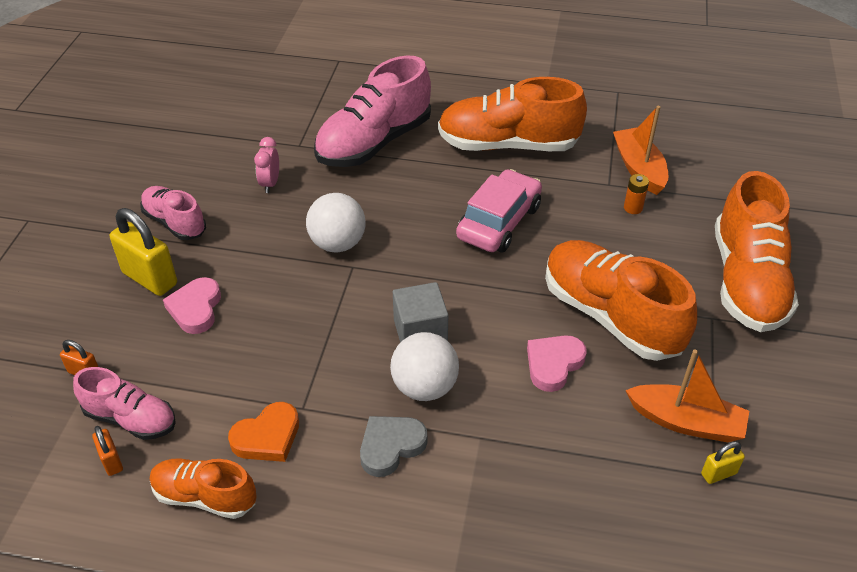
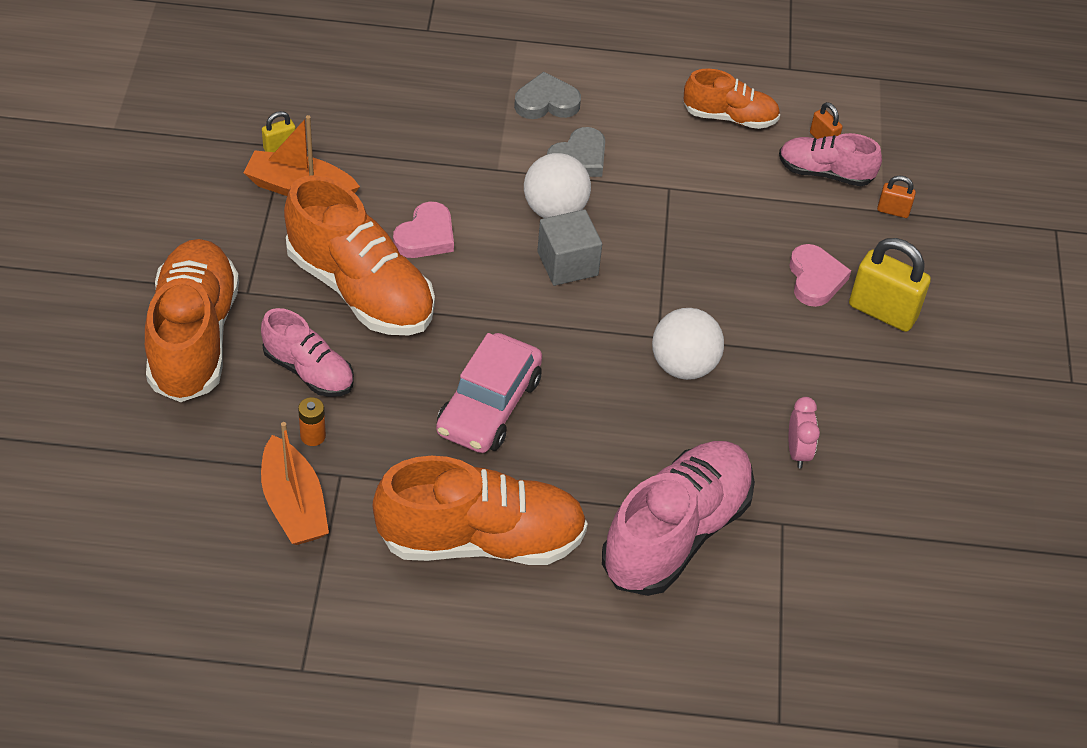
camera: 170 degrees right, 5 degrees up
pink shoe [140,186,206,240] -> pink shoe moved to [261,308,354,397]
orange heart [228,402,299,462] -> none
none -> grey heart [514,72,581,119]

